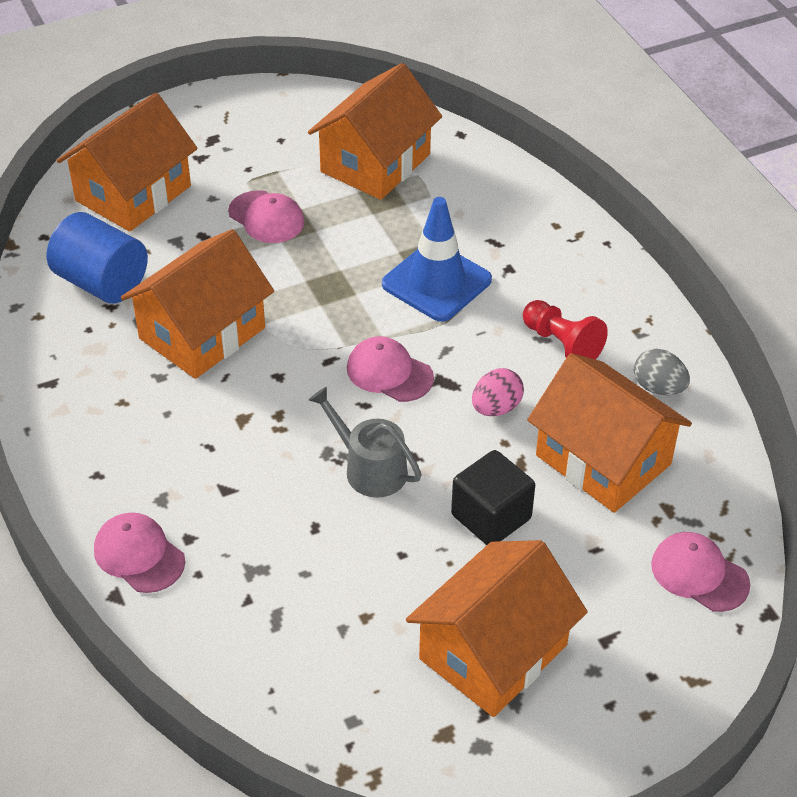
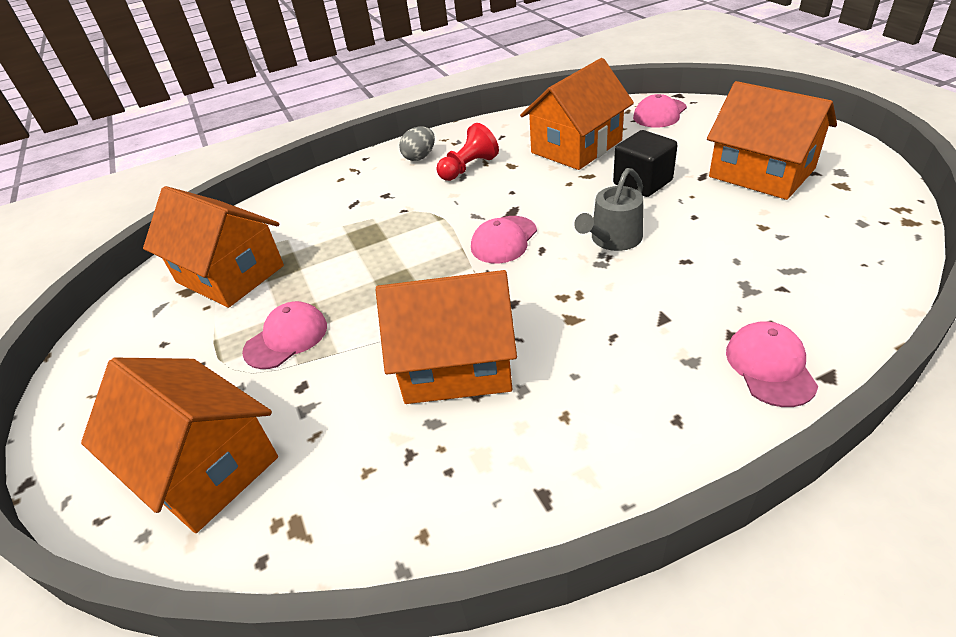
camera: 85 degrees left, 5 degrees down
blue cylinder [47,212,148,303] -> none
pink cap [94,513,185,593] -> pink cap turned 135 degrees clockwise [726,321,818,407]
orange house [121,229,274,379] -> orange house turned 45 degrees counterclockwise [376,270,517,404]
blue traffic cone [382,197,492,322] -> none
pink egg [472,368,524,416] -> none
grey egg [634,349,690,395] -> grey egg moved to [399,126,435,161]

